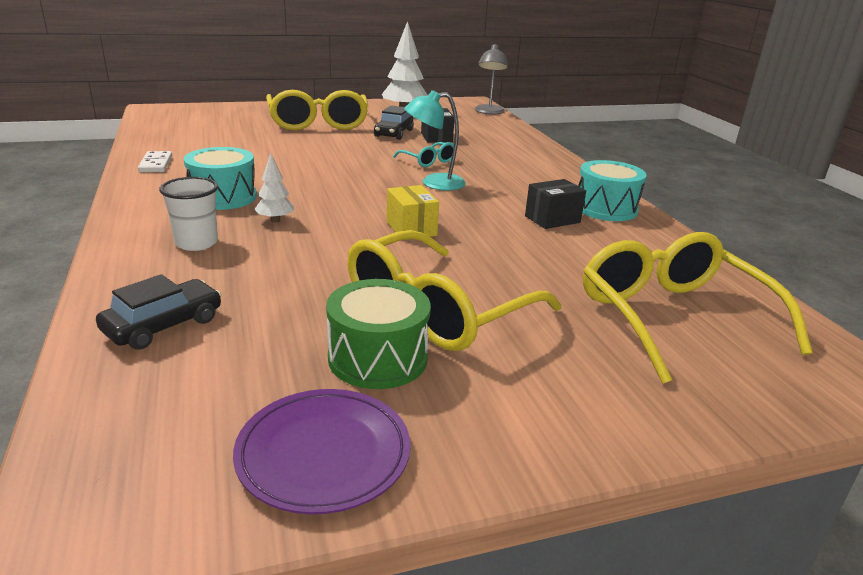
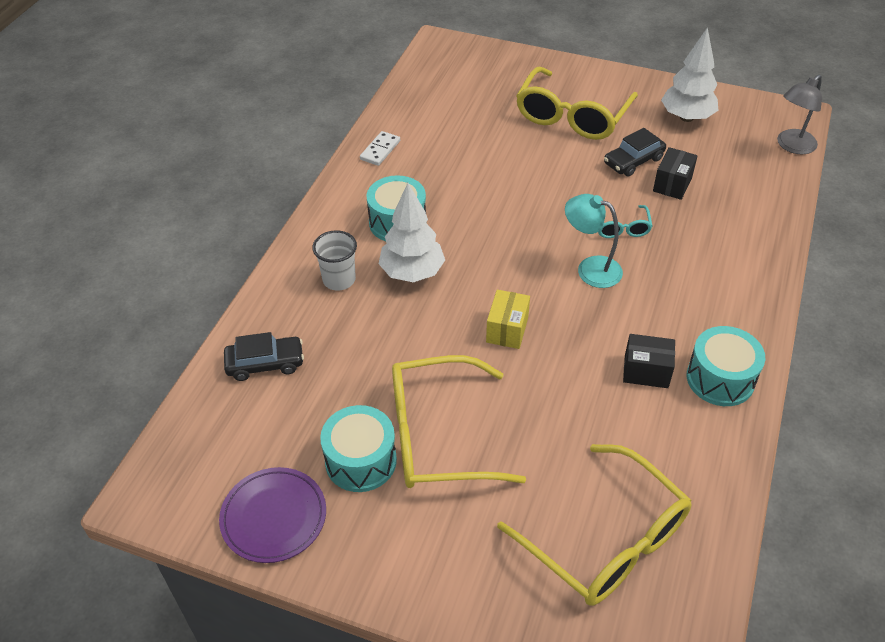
camera: 40 degrees right, 20 degrees up
white tree [254,153,294,223] -> white tree [379,183,445,282], size x1.95
green drum [326,279,431,389] -> turquoise drum [320,405,397,492]
yellow glasses [583,232,813,384] -> yellow glasses turned 120 degrees clockwise [497,444,692,606]

